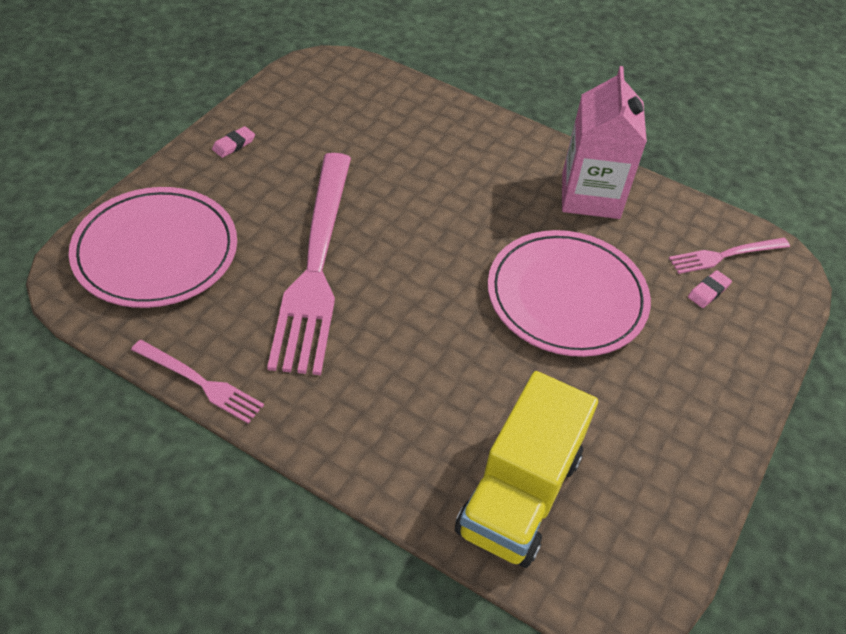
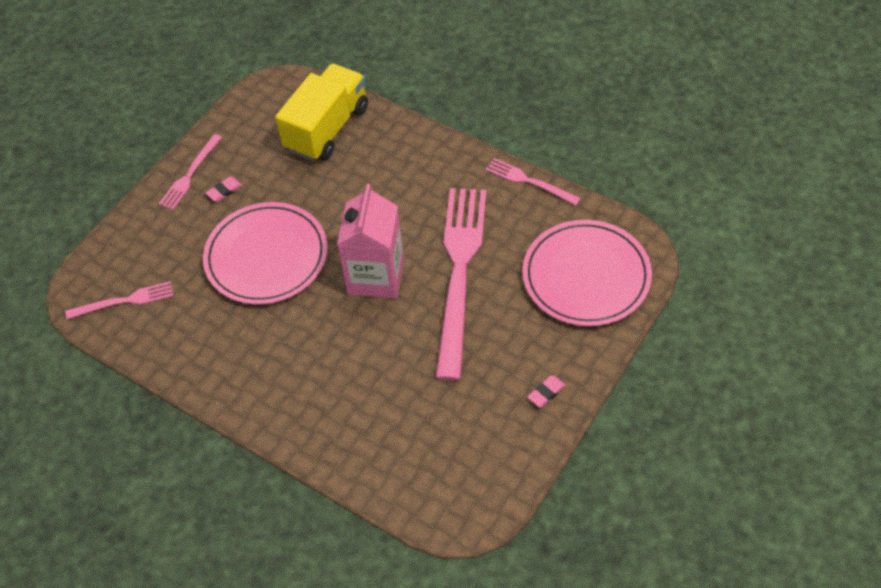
camera: 170 degrees left, 5 degrees up
pink carton [562,66,647,219] -> pink carton moved to [337,184,404,299]
pink eraser [688,270,732,308] -> pink eraser moved to [206,177,242,202]
none -> pink fork [159,134,222,210]

